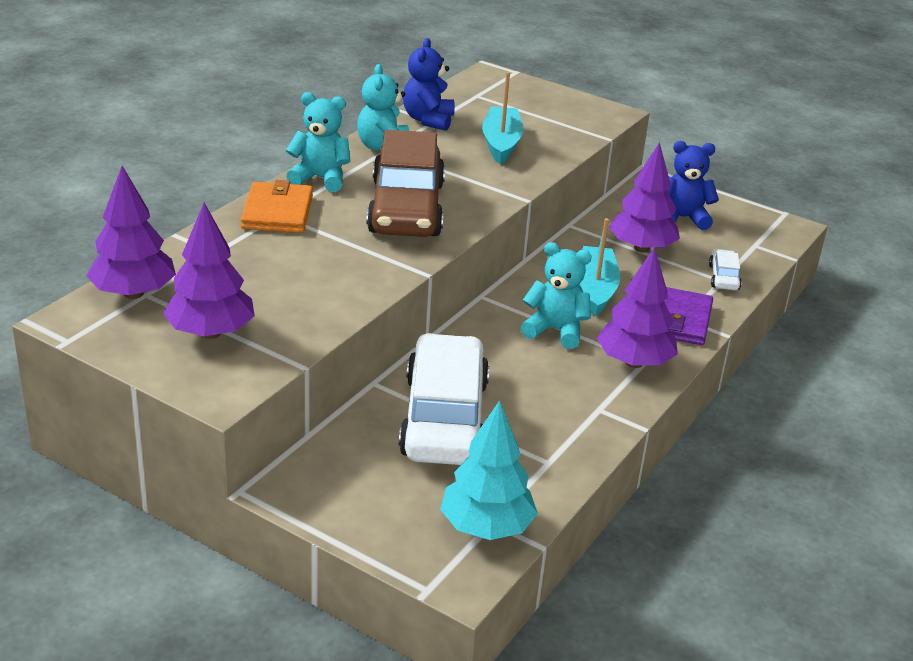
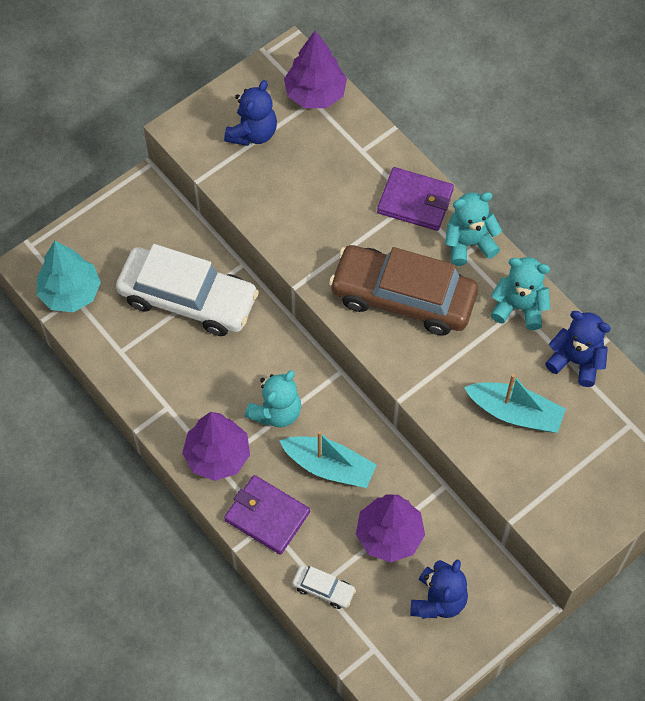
camera: 110 degrees right, 30 degrees up
purple tree [163,203,255,339] -> blue teddy bear [224,80,277,146]
orange wallet [241,180,313,233] -> purple wallet [377,167,454,231]
turquoise teddy bear [286,92,350,192] -> turquoise teddy bear turned 135 degrees counterclockwise [445,192,502,266]

